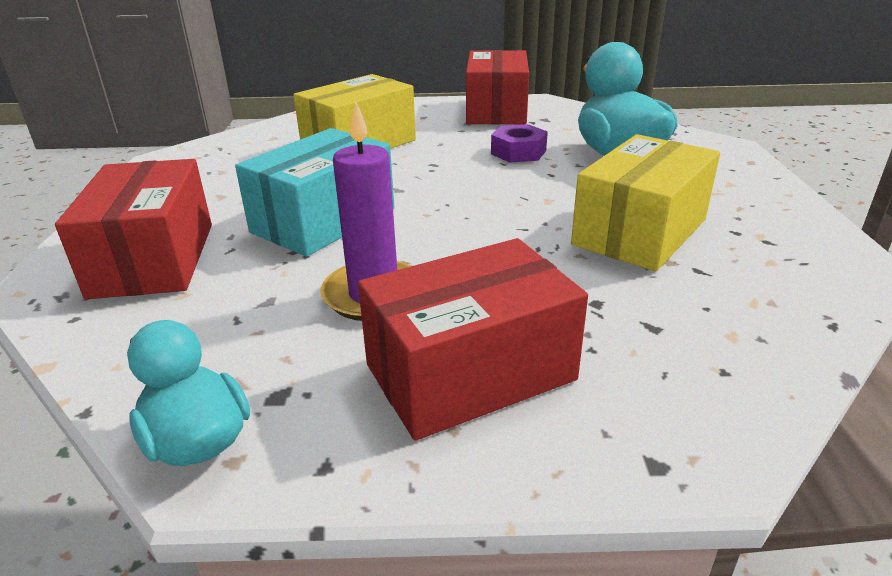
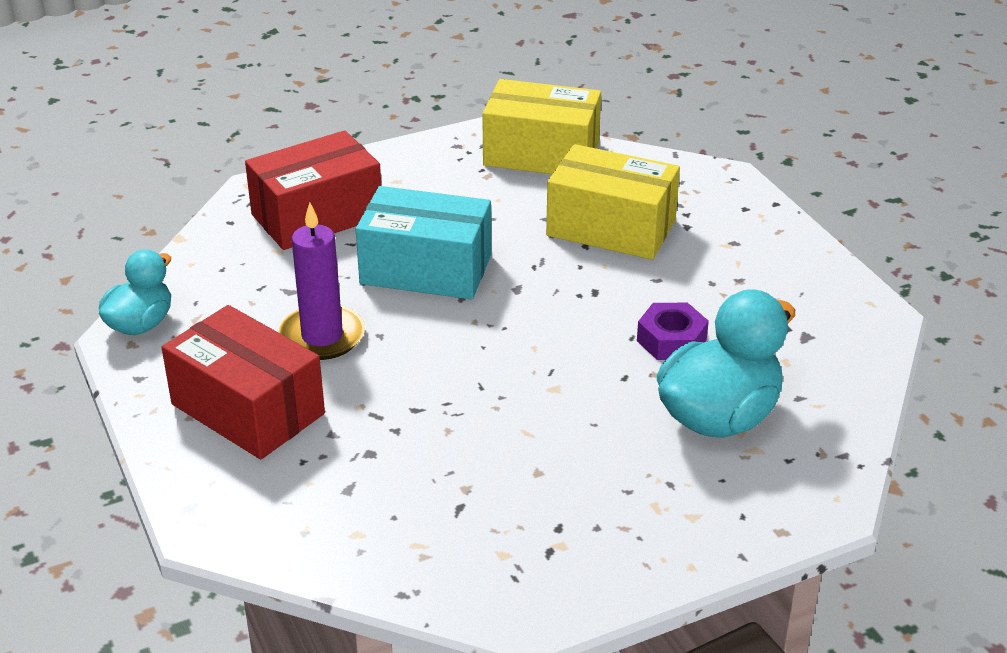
camera: 65 degrees right, 5 degrees up
red box [466,50,529,124] -> none
yellow box [571,134,720,271] -> yellow box moved to [482,79,601,174]

